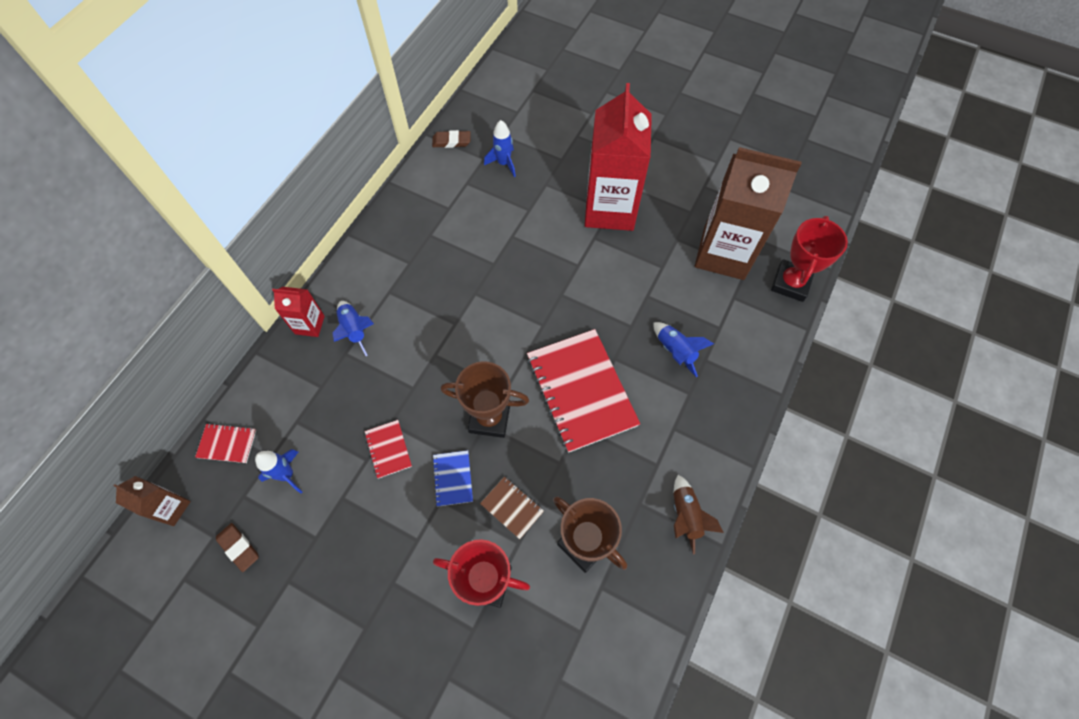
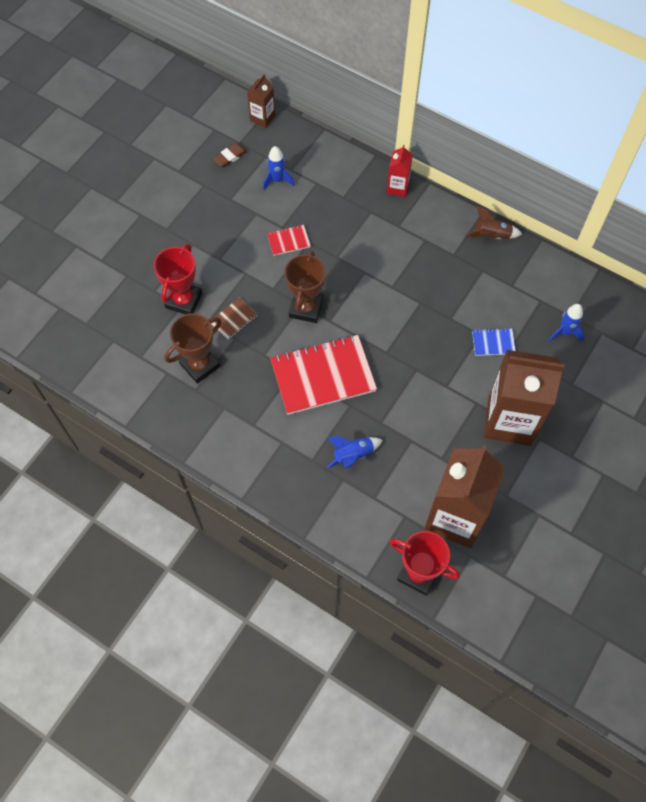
camera: 95 degrees right, 0 degrees up
red notebook [195,423,256,463] -> none
blue rocket [332,301,374,356] -> none
brown eraser [432,130,471,148] -> none
blue notebook [432,450,473,507] -> blue notebook moved to [472,328,516,356]
red carton [585,83,652,231] -> brown carton [484,350,565,446]
brown rocket [674,475,724,554] -> brown rocket moved to [466,206,522,239]

